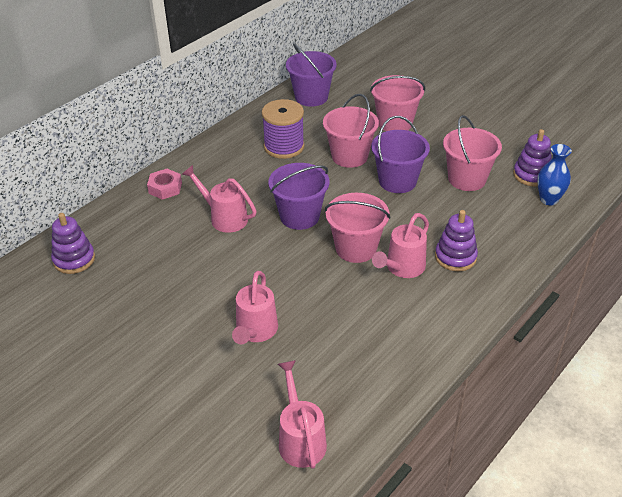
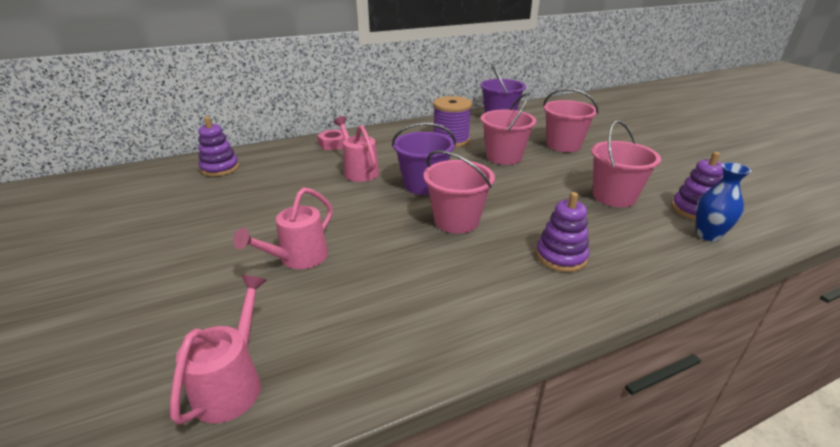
camera: 25 degrees right, 10 degrees down
purple bucket [371,116,430,193] -> none
pink watering can [372,213,429,278] -> none

